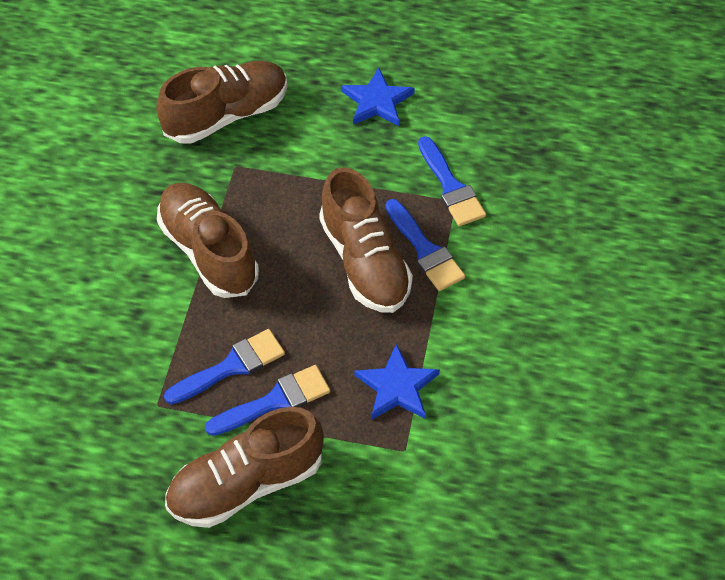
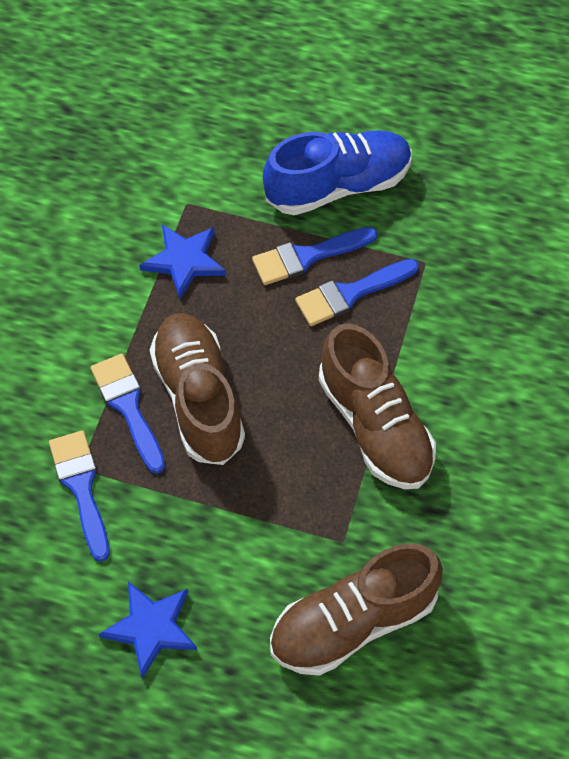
camera: 175 degrees left, 5 degrees up
brown shoe [165,407,324,528] -> blue shoe [263,130,412,215]

